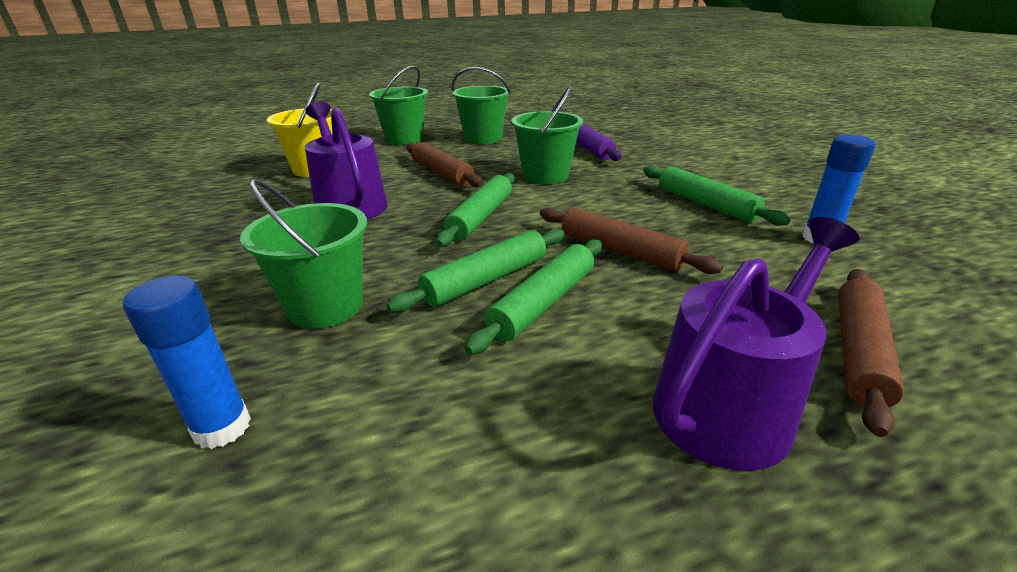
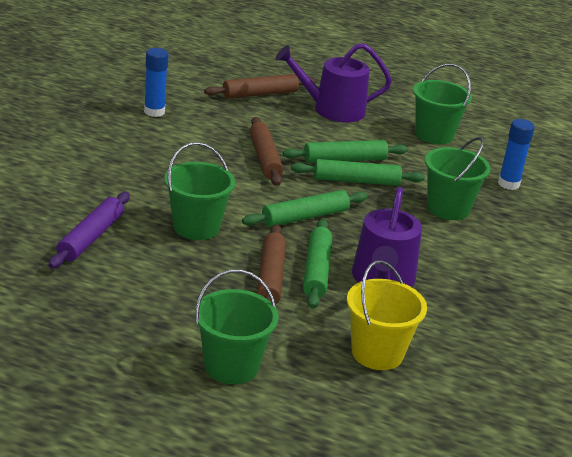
camera: 145 degrees left, 0 degrees up
green bucket [451,67,511,144] -> green bucket moved to [413,64,472,144]
green rolling pin [643,166,790,226] -> green rolling pin moved to [303,219,332,309]

